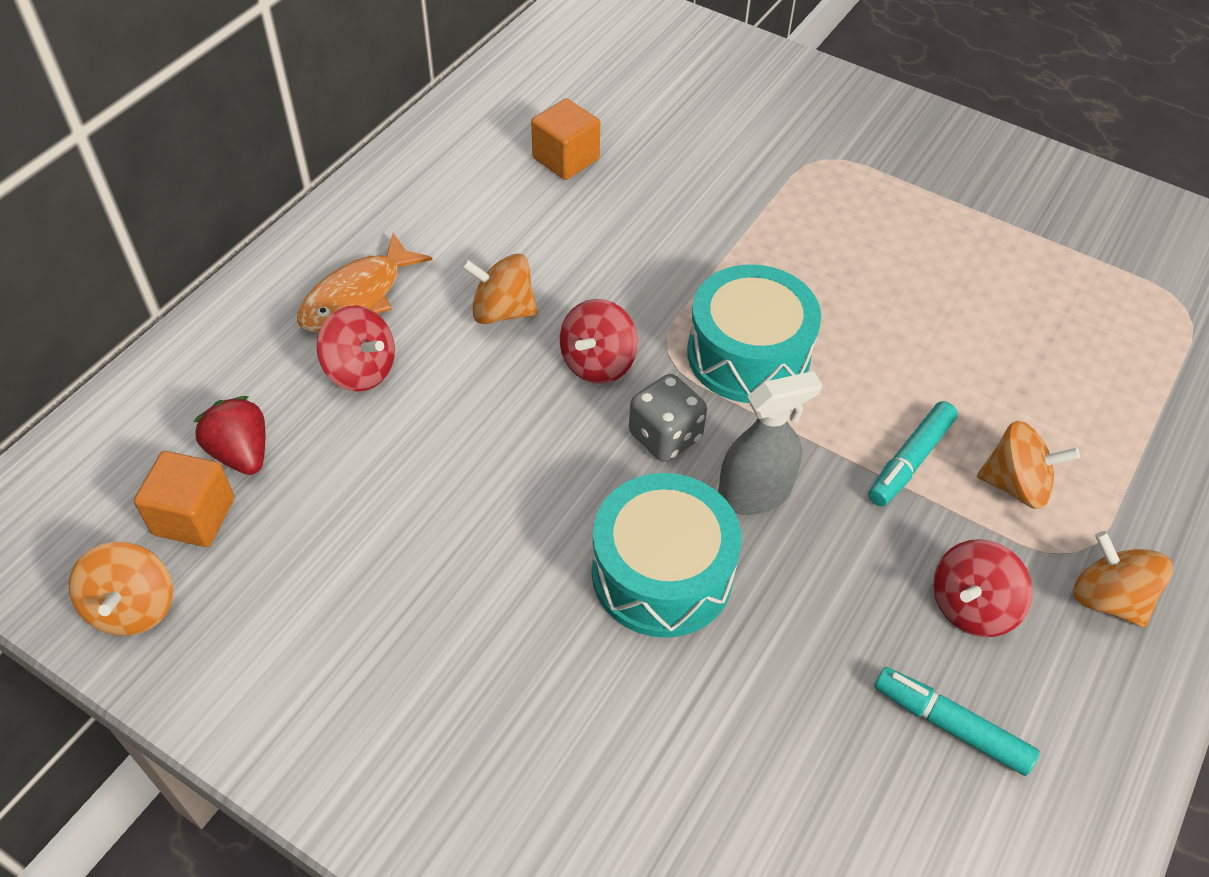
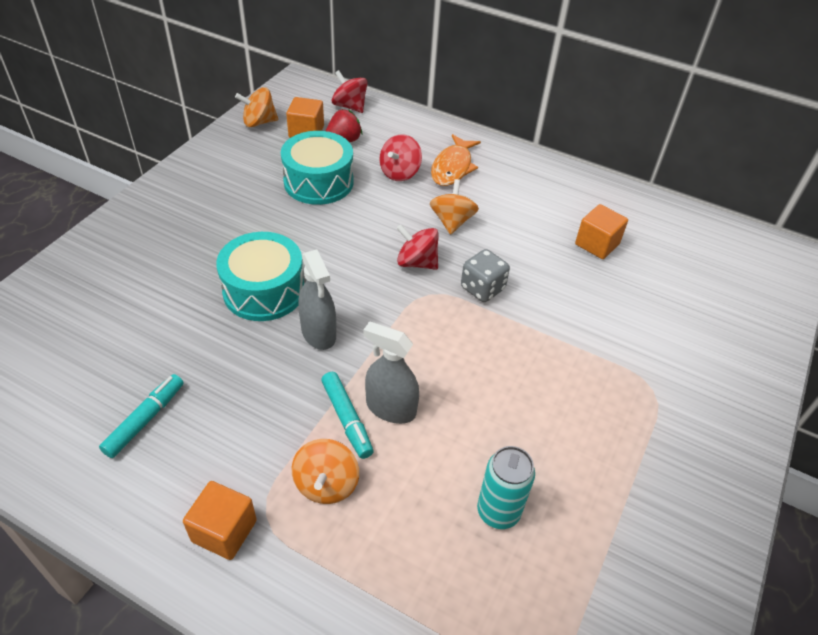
camera: 85 degrees right, 5 degrees down
orange fish [297,233,433,332] -> orange fish turned 105 degrees counterclockwise [431,134,481,186]
grey dice [629,374,707,462] -> grey dice moved to [461,249,510,302]
turquoise drum [687,264,821,403] -> turquoise drum moved to [281,131,354,205]
turquoise marker [868,401,958,506] -> turquoise marker turned 150 degrees counterclockwise [321,372,374,459]
red spinning top [933,539,1033,637] -> red spinning top moved to [332,70,367,113]
orange spinning top [1073,531,1173,627] -> orange cube [183,481,257,560]
none -> grey spray bottle [363,322,419,424]
none -> turquoise can [477,446,535,529]

